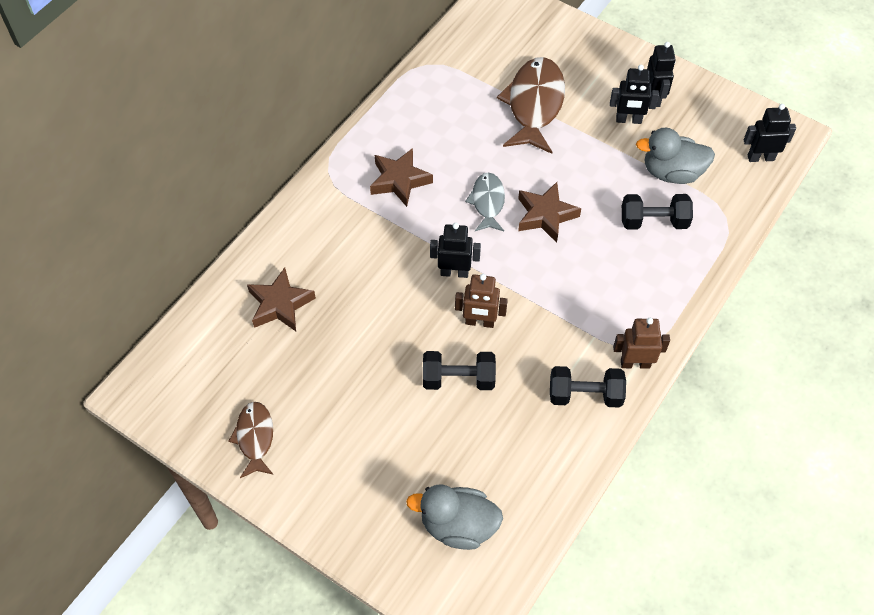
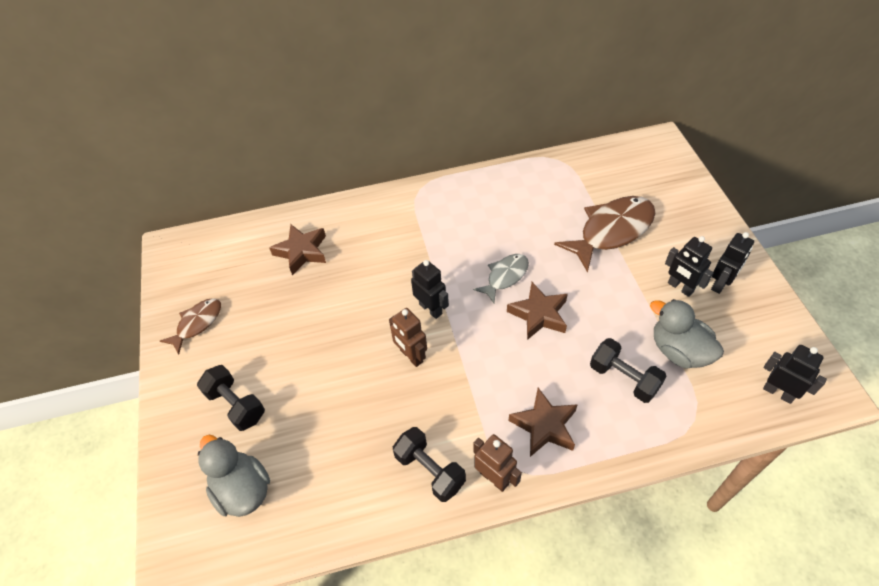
camera: 45 degrees right, 5 degrees down
brown star [370,148,433,207] -> brown star moved to [508,388,578,457]
black dumbbell [423,351,496,390] -> black dumbbell moved to [197,365,265,431]

